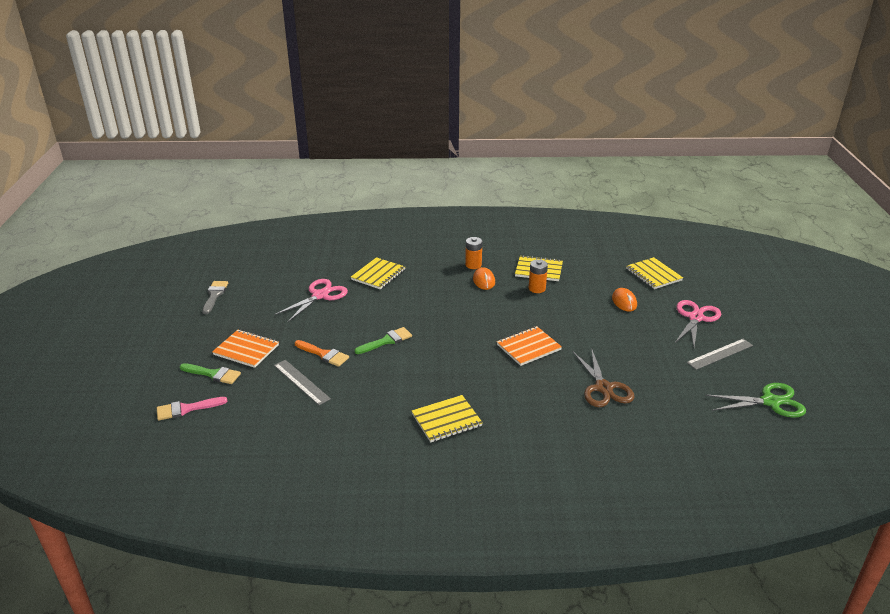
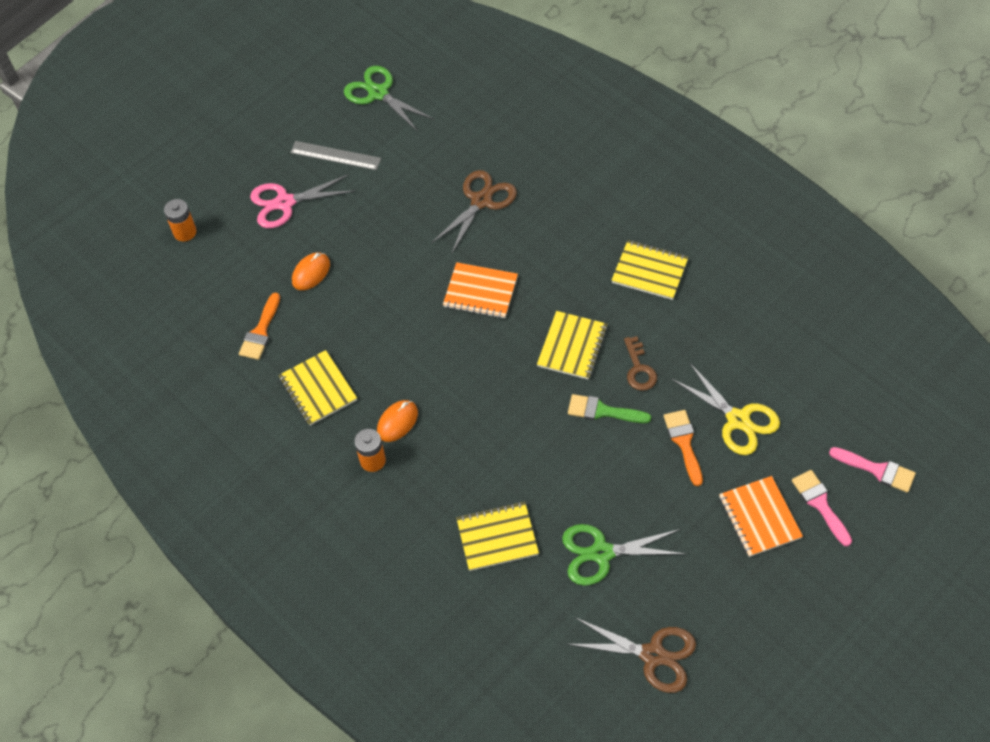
camera: 130 degrees left, 25 degrees up
green brush [180,363,241,384] -> pink brush [792,470,852,547]
grey brush [202,281,228,314] -> none
grey ruler [274,360,331,405] -> yellow scissors [672,362,780,455]
pink scissors [275,279,348,322] -> green scissors [562,524,685,586]
orange battery [529,259,548,293] -> orange battery moved to [164,199,197,241]
yellow notebook [626,257,683,289] -> yellow notebook moved to [537,311,608,379]
none -> orange brush [239,293,280,360]
none -> brown scissors [567,617,696,693]
none -> brown key [624,336,657,391]

